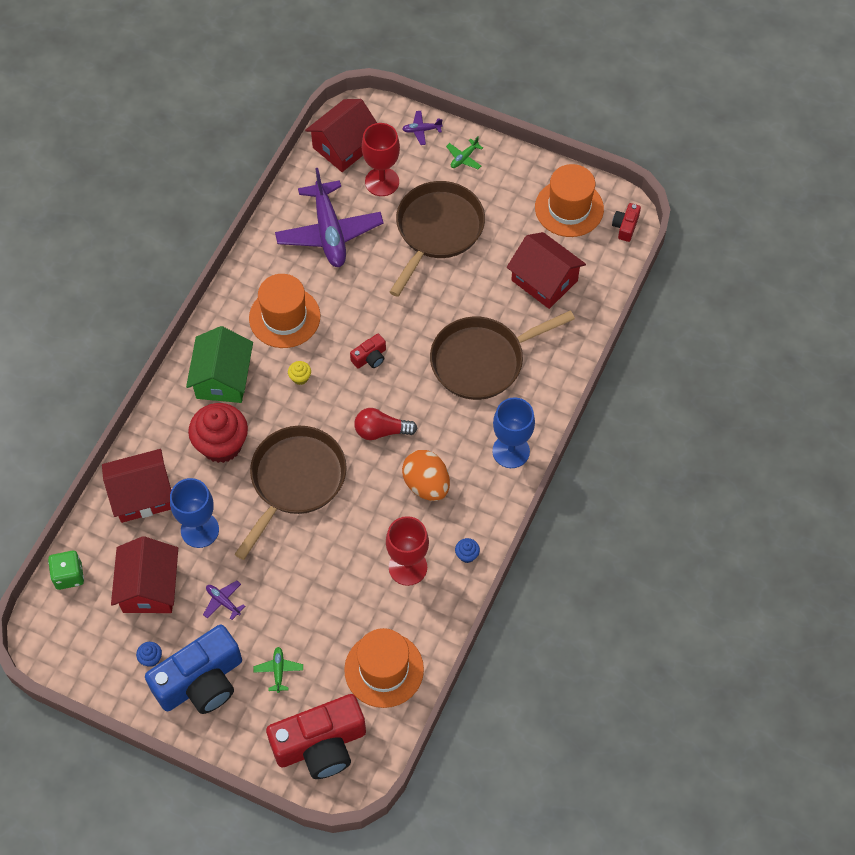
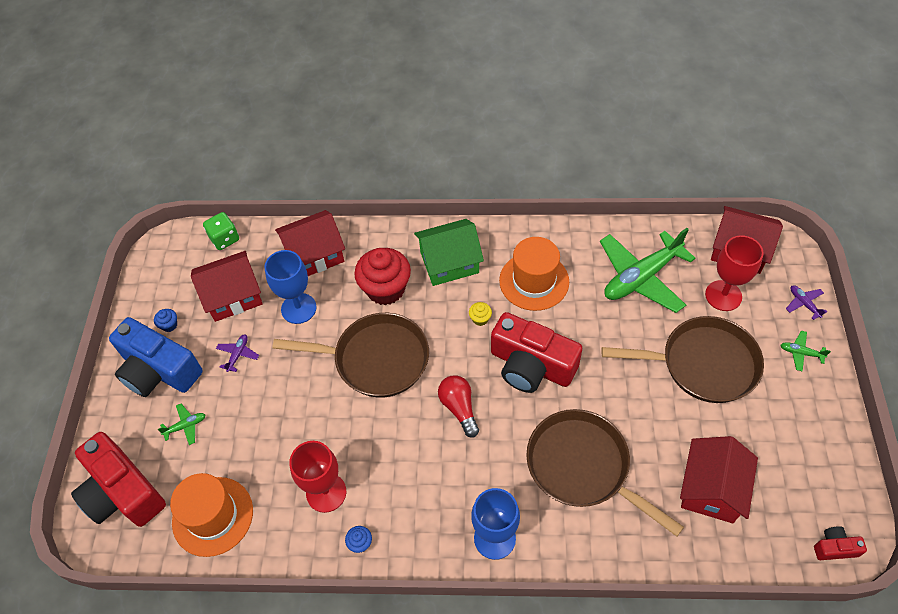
camera: 70 degrees right, 5 degrees down
red house [102,449,171,523] -> red house turned 75 degrees counterclockwise [275,210,345,276]
purple plane [275,168,384,267] -> green plane [600,228,696,313]
red camera [350,334,386,369] -> red camera [491,312,582,393], size x2.30
orange egg [402,450,450,501] -> none
orange hat [535,164,604,237] -> none

